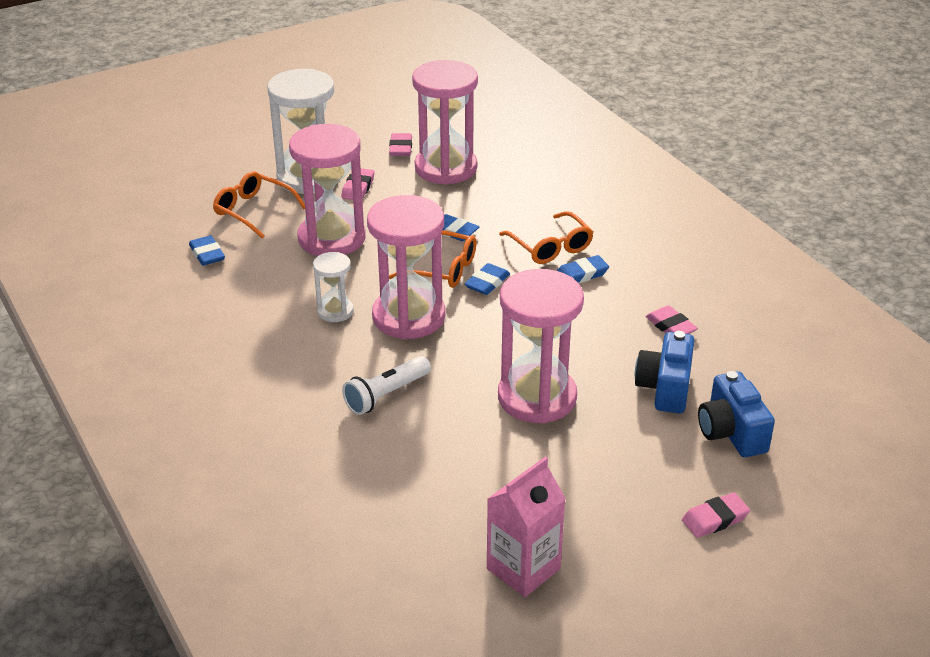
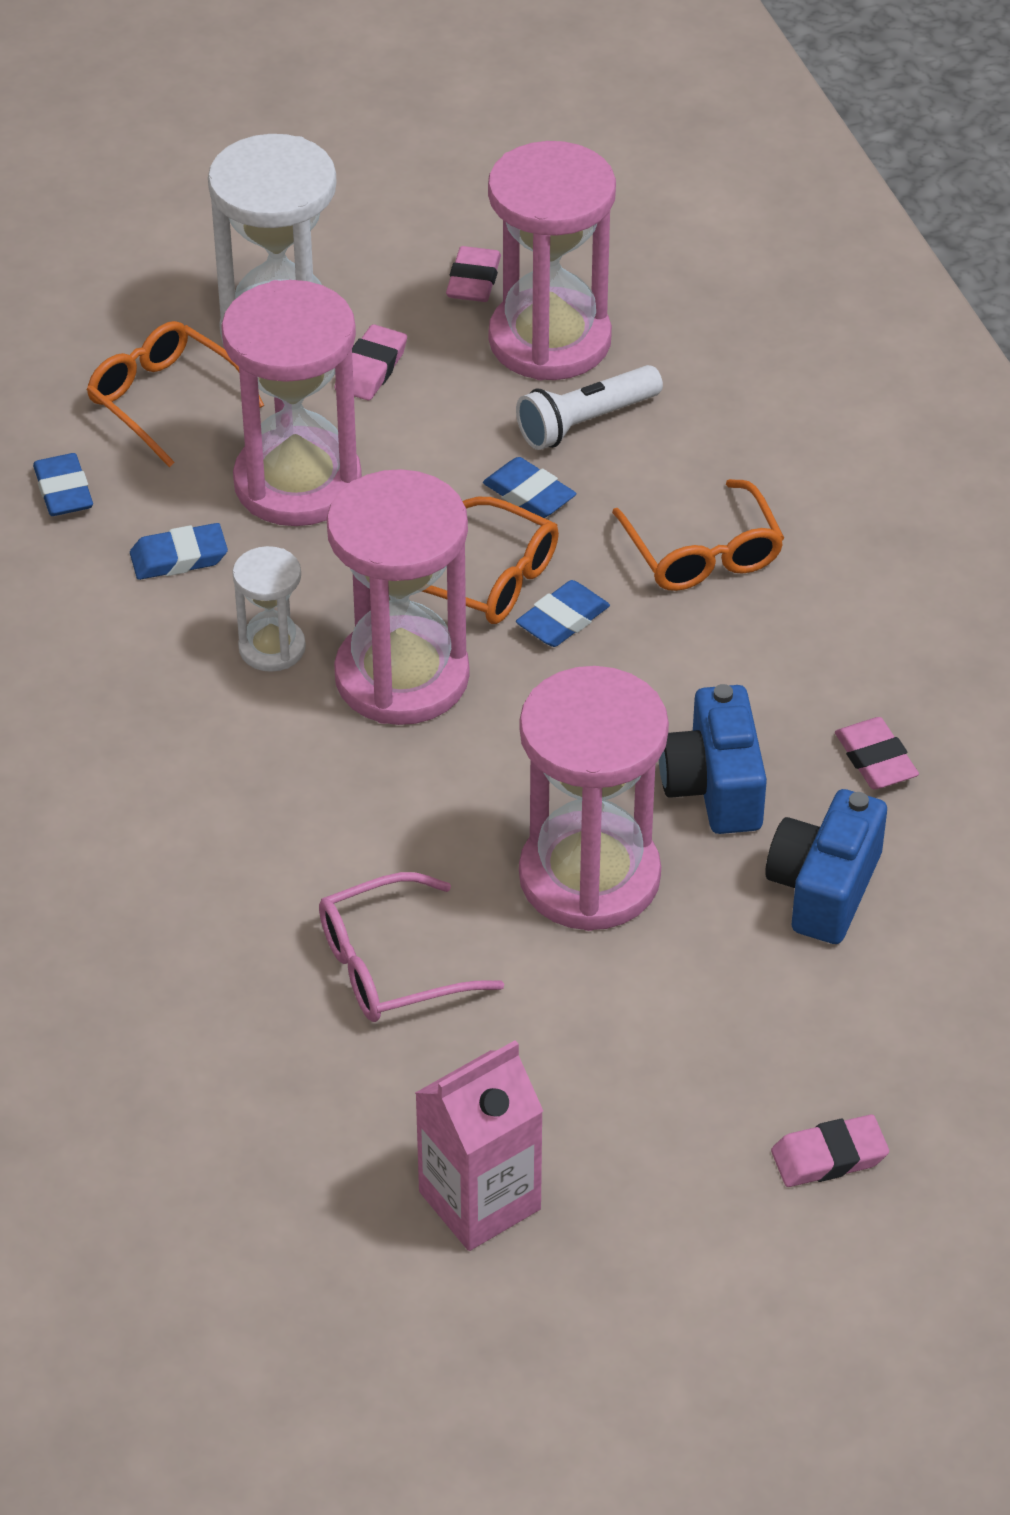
camera: 10 degrees right, 10 degrees up
white flashlight [342,356,431,415] -> white flashlight moved to [516,365,663,450]
blue eraser [557,255,609,283] -> blue eraser moved to [130,523,228,580]
blue camera [698,371,775,457] -> blue camera moved to [659,684,767,834]
none -> pink glasses [319,872,504,1022]

